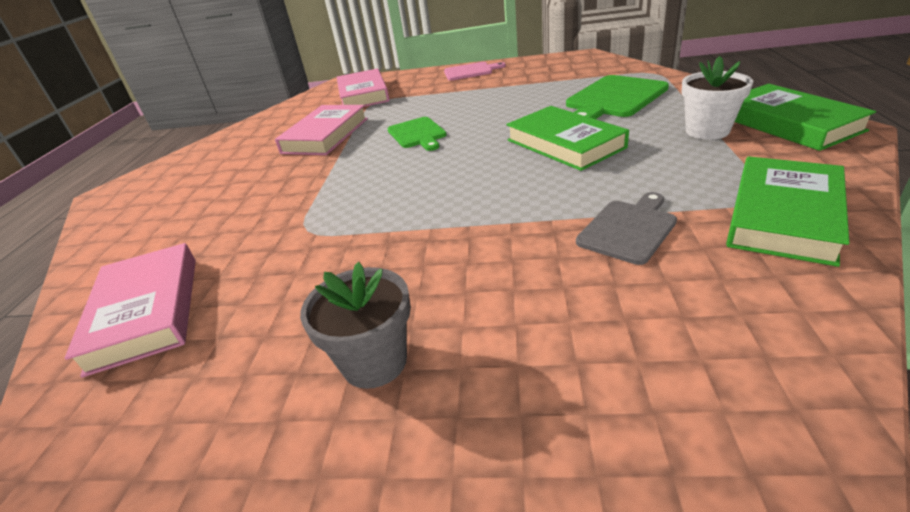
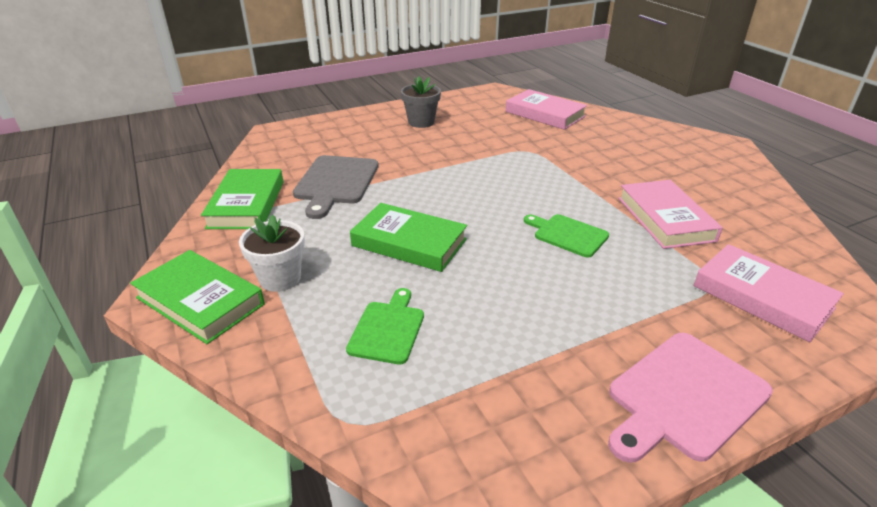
camera: 145 degrees right, 0 degrees up
pink cutting board [444,62,506,81] -> pink cutting board [608,333,773,463], size x1.57
green cutting board [566,75,669,119] -> green cutting board [346,288,424,365], size x0.64
grey cutting board [576,192,677,265] -> grey cutting board [293,155,379,219], size x1.57

